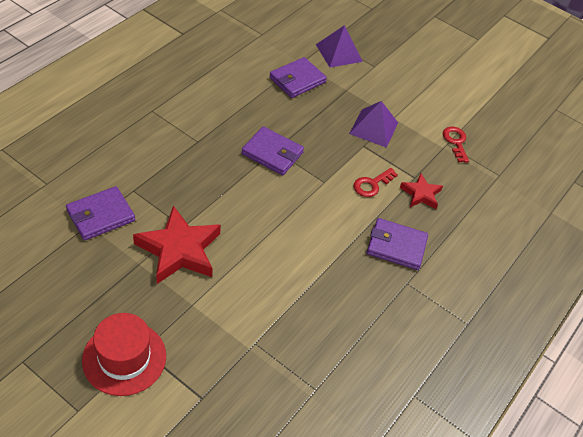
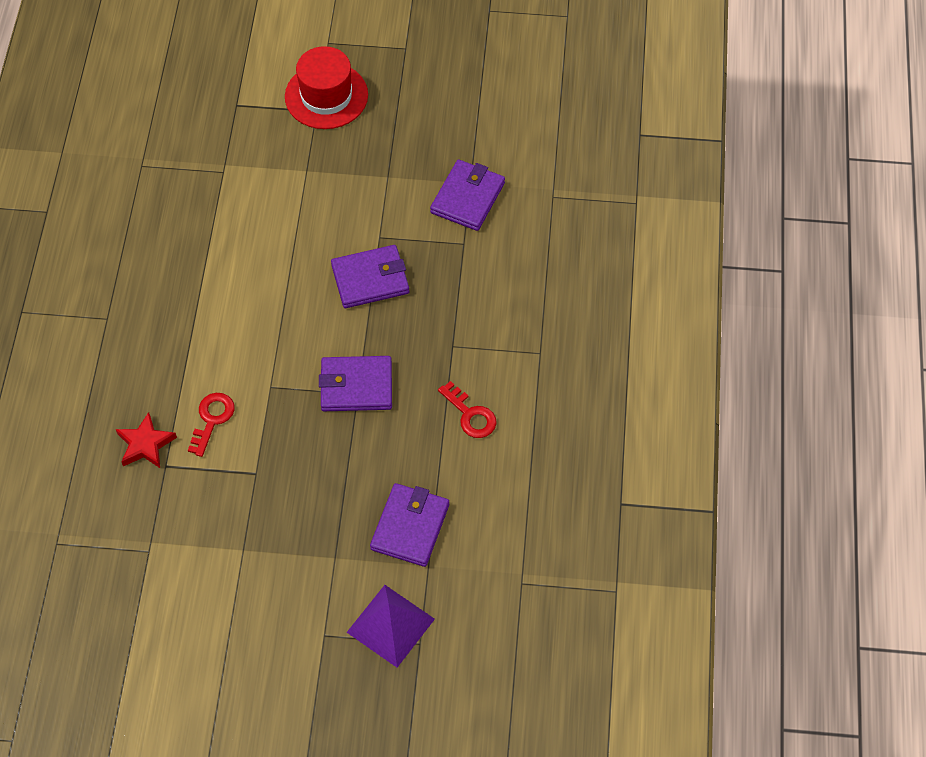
camera: 155 degrees right, 10 degrees up
red star [133,206,221,284] -> none
purple pyramid [349,101,398,148] -> none
purple wallet [367,218,428,270] -> purple wallet moved to [331,245,409,308]
red key [443,126,469,163] -> red key moved to [438,381,497,438]

